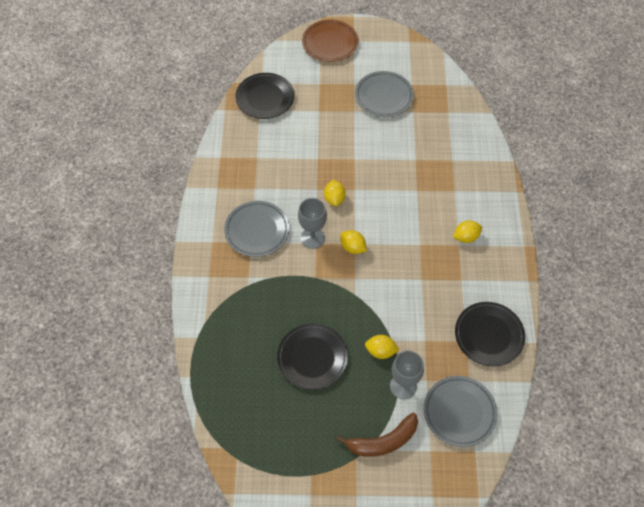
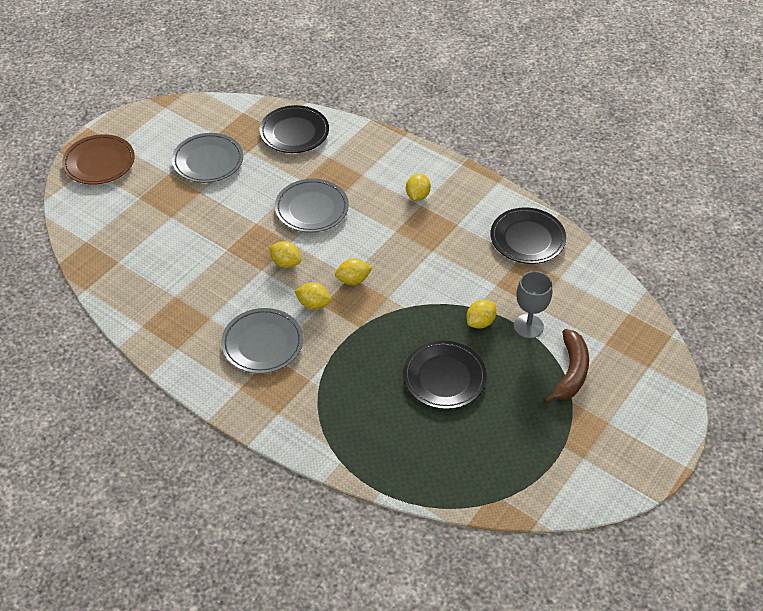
camera: 55 degrees left, 10 degrees down
black plate [235,73,294,119] -> black plate moved to [260,105,329,153]
grey goblet [298,198,327,249] -> yellow lemon [294,282,332,310]
grey plate [424,376,497,447] -> grey plate moved to [275,179,349,232]

